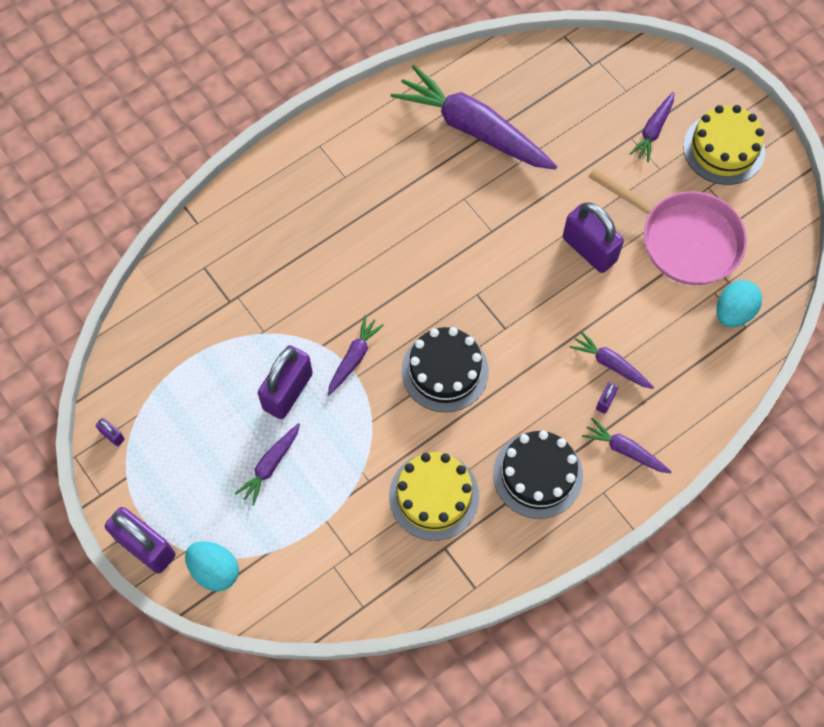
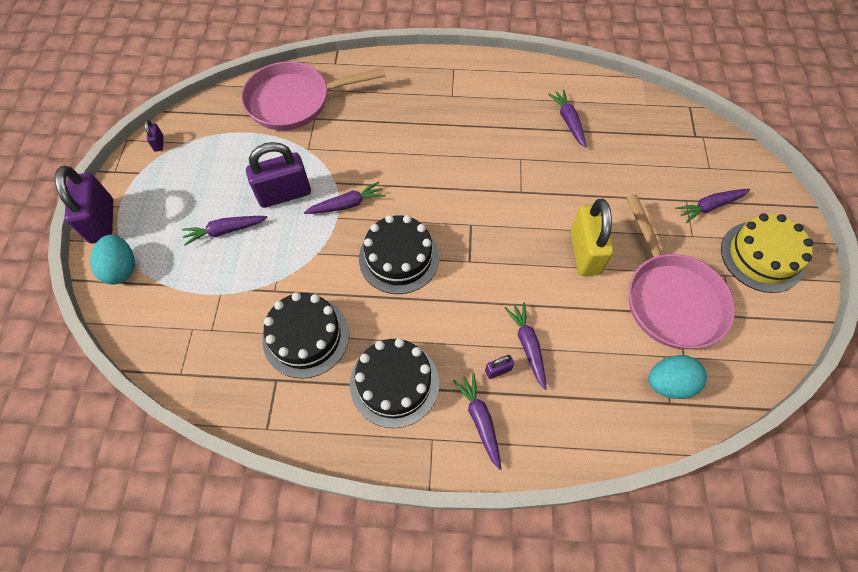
camera: 40 degrees right, 5 degrees down
yellow cake [389,452,479,541] -> black cake [263,292,349,379]
purple carrot [391,65,558,170] -> purple carrot [548,89,586,147], size x0.47
purple padlock [563,202,624,273] -> yellow padlock [570,199,614,276]
none -> pink pan [241,61,386,131]

